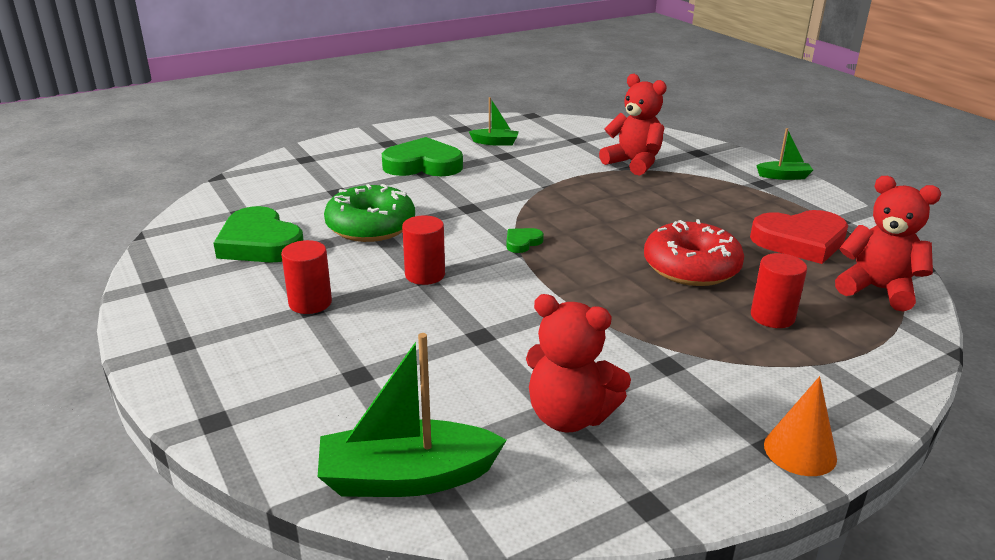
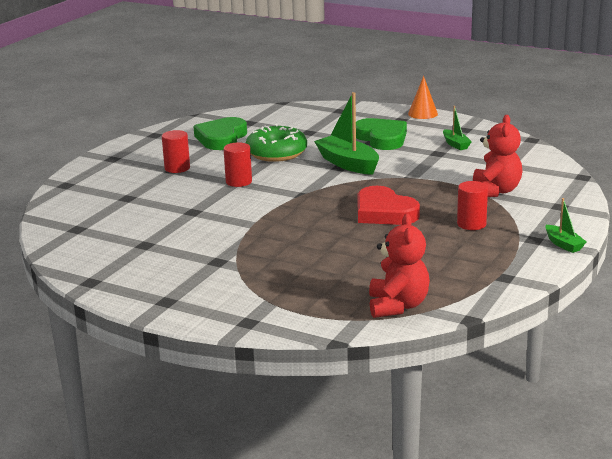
camera: 60 degrees right, 5 degrees down
green boat [318,333,507,497] -> green boat moved to [314,92,379,175]
green heart [506,228,544,253] -> none
red teddy bear [526,294,631,432] -> none
red donut [644,219,744,286] -> none
red heart [750,210,848,264] -> red heart moved to [357,186,420,225]
red cylinder [751,253,807,328] -> red cylinder moved to [457,181,488,230]
orange cone [764,376,837,476] -> orange cone moved to [408,76,438,119]

